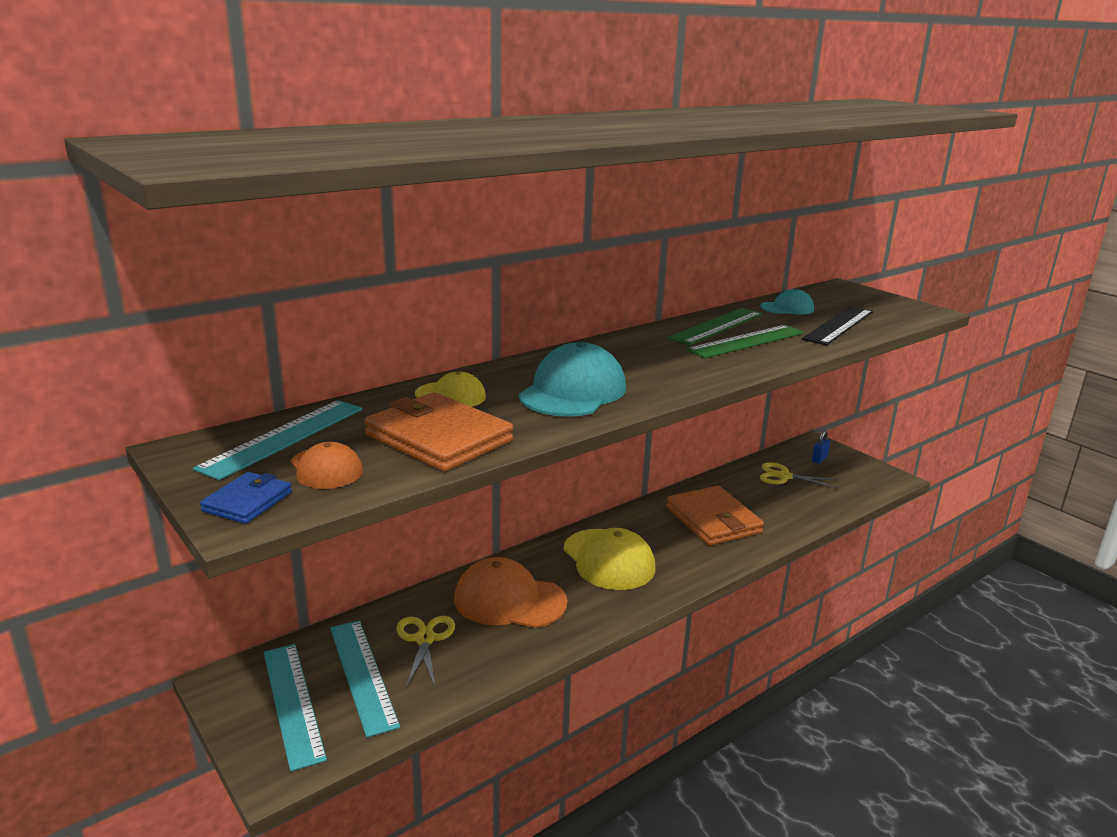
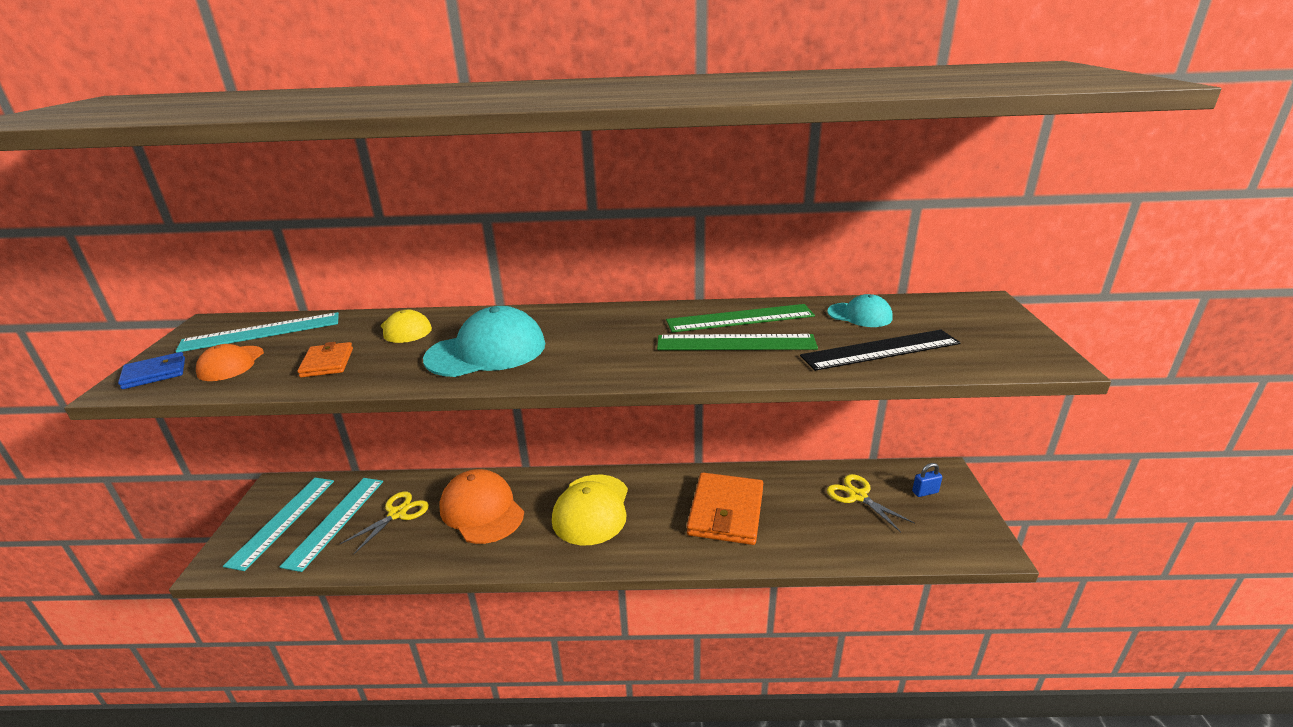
camera: 40 degrees right, 5 degrees up
orange wallet [364,392,513,472] -> orange wallet [297,342,353,377], size x0.51

